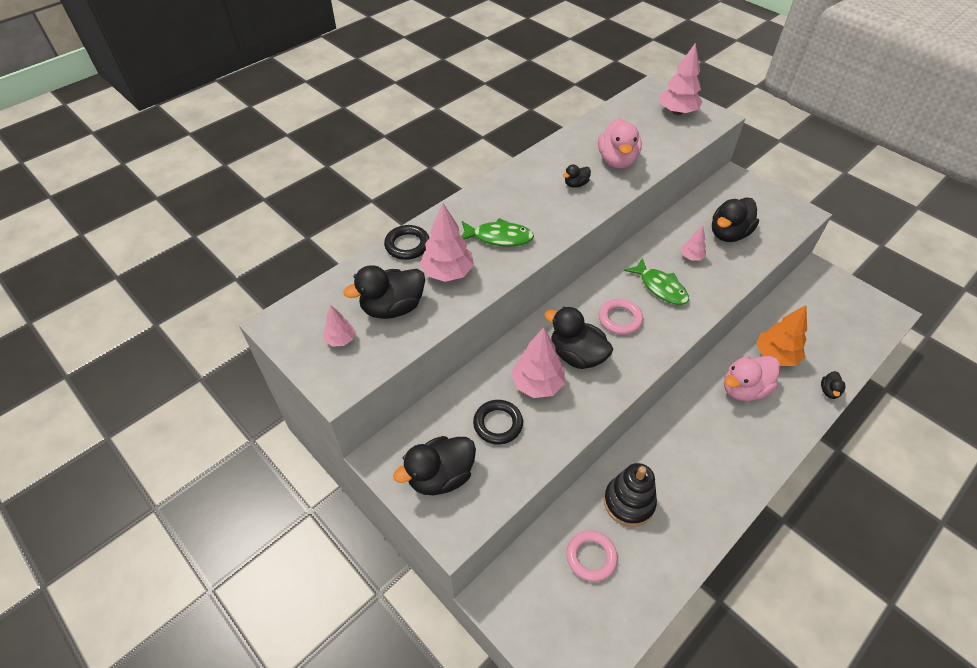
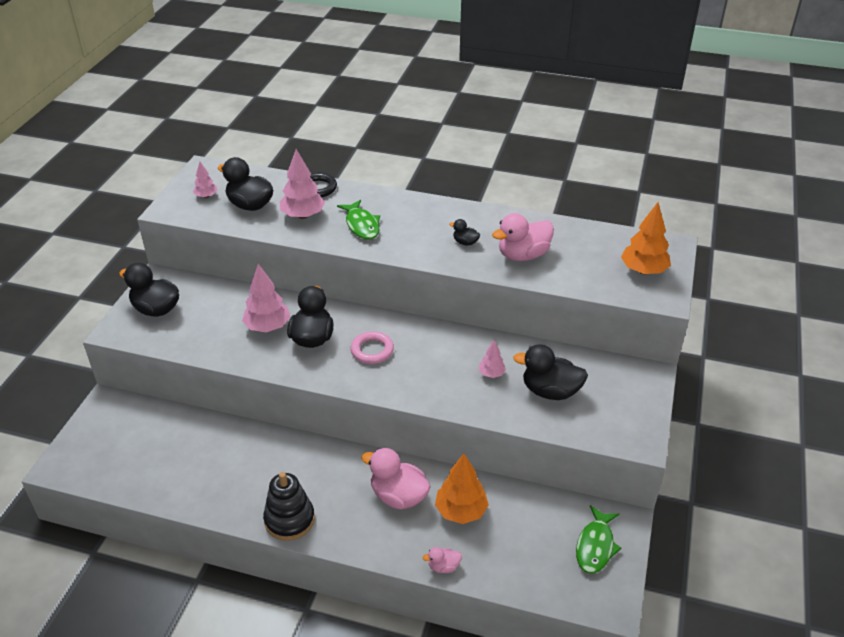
camera: 60 degrees right, 10 degrees down
black ring [473,400,523,445] -> none
pink ring [566,530,618,582] -> none
black stacking toy [604,463,657,527] -> black stacking toy moved to [263,472,315,541]
green fish [624,258,689,305] -> green fish moved to [576,505,622,574]
pink tree [659,43,702,115] -> orange tree [621,202,671,274]
black duck [821,371,845,399] -> pink duck [423,547,462,573]

